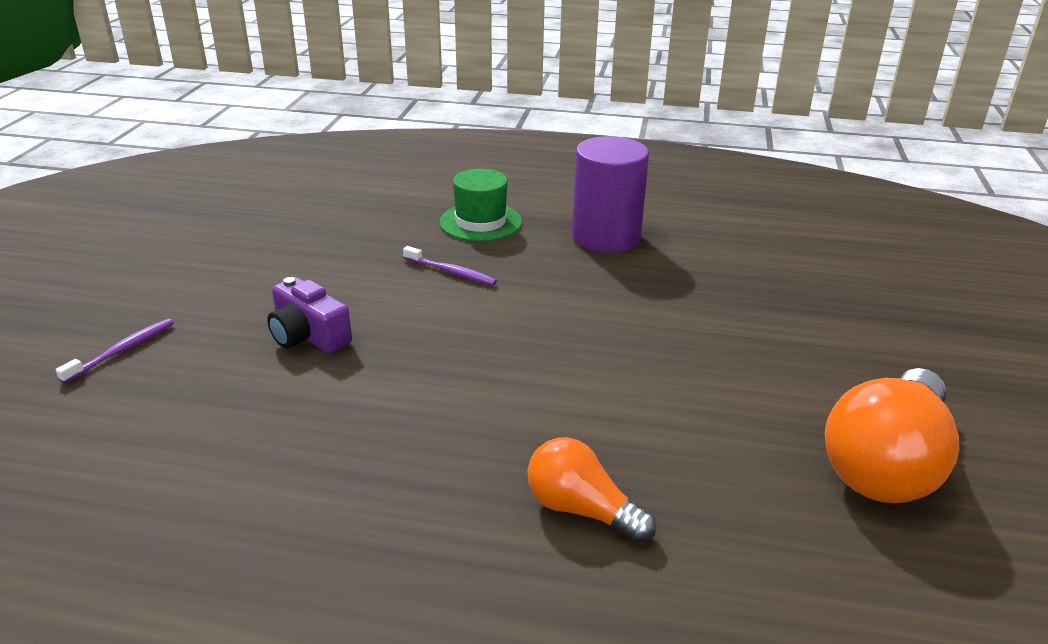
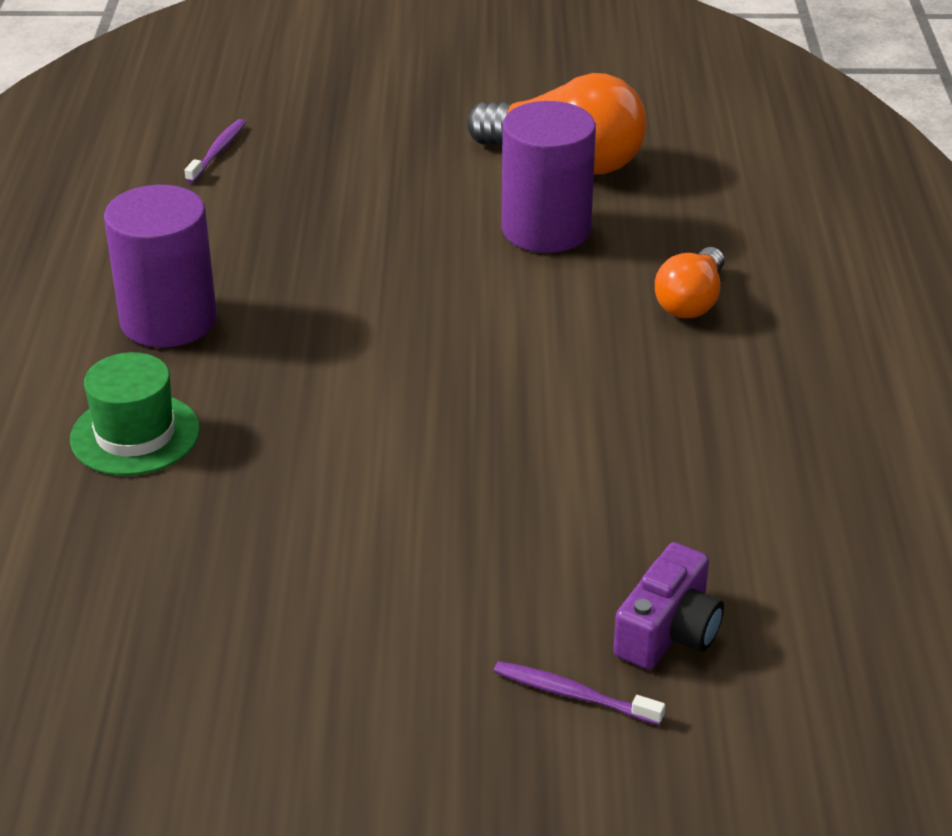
camera: 100 degrees left, 5 degrees up
purple camera [267,277,352,353] -> purple camera moved to [613,542,724,670]
purple toothbrush [403,246,497,286] -> purple toothbrush moved to [185,119,246,183]
none -> purple cylinder [502,101,596,253]

